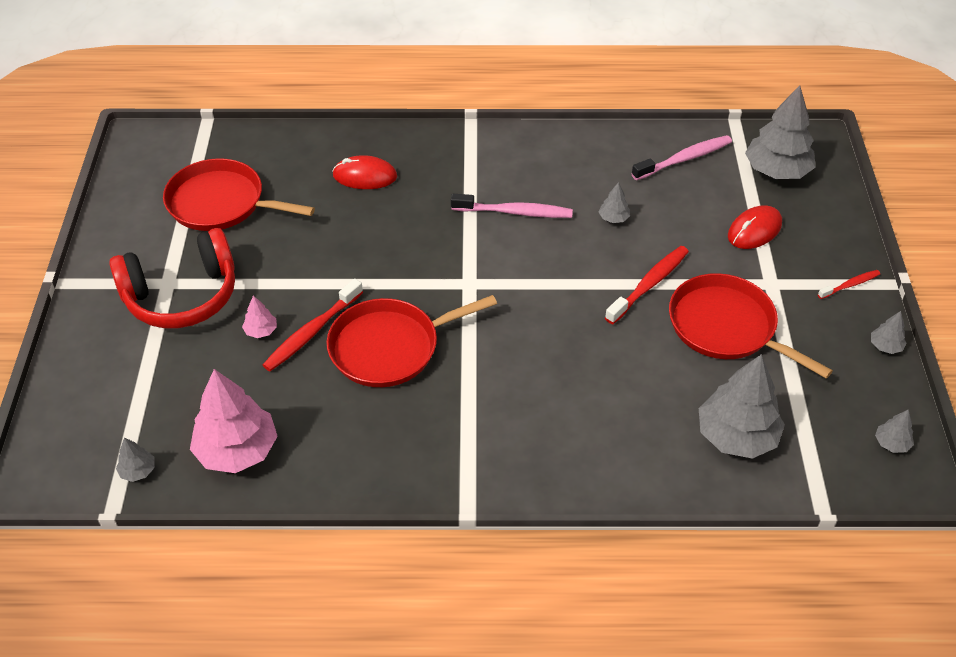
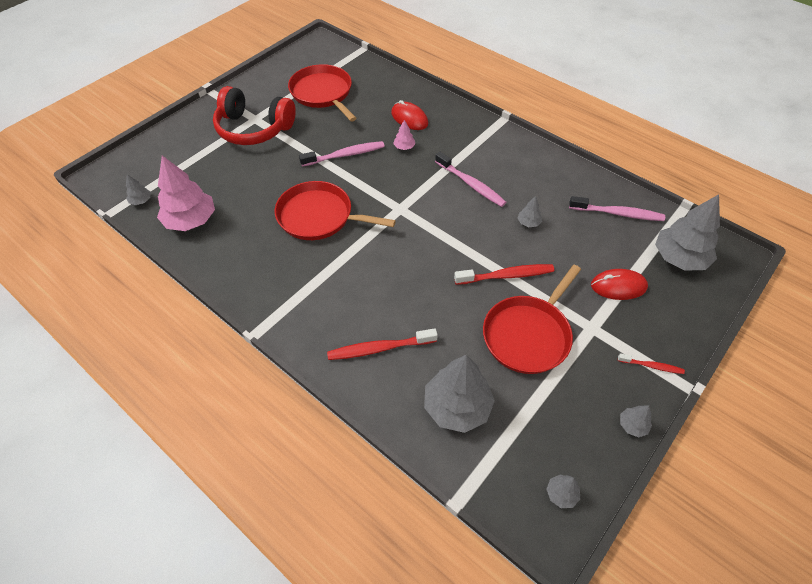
camera: 40 degrees right, 5 degrees up
pink tree [242,296,277,338] -> pink tree moved to [393,120,415,150]
red toothbrush [263,279,363,371] -> red toothbrush moved to [327,328,438,360]
red pan [669,273,833,379] -> red pan turned 135 degrees counterclockwise [483,265,581,374]
none -> pink toothbrush [299,141,385,167]

